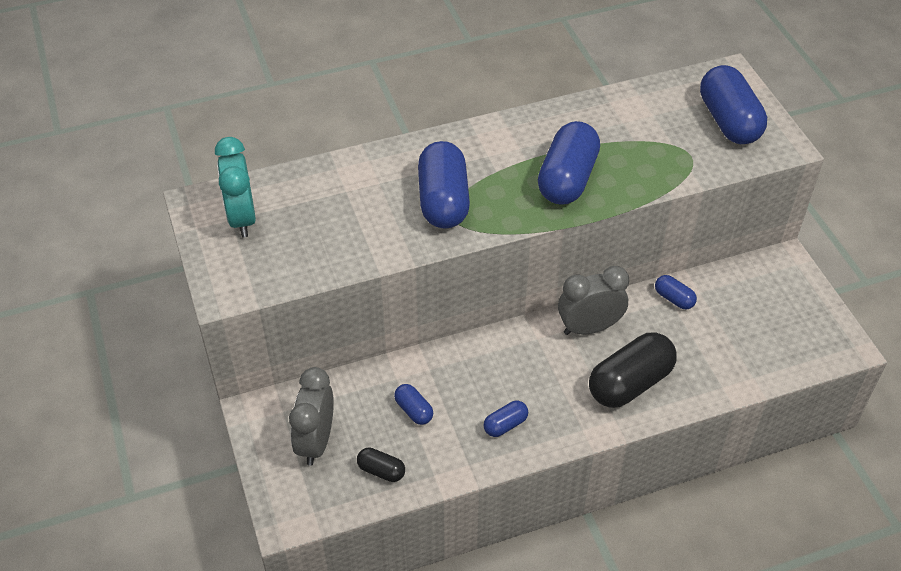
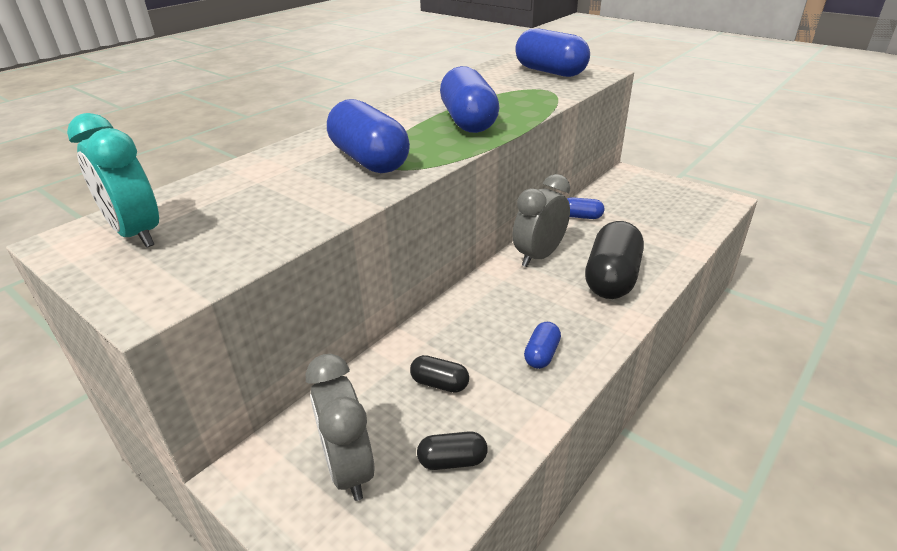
camera: 30 degrees left, 15 degrees down
blue capsule [394,384,433,425] -> black capsule [410,355,469,393]

